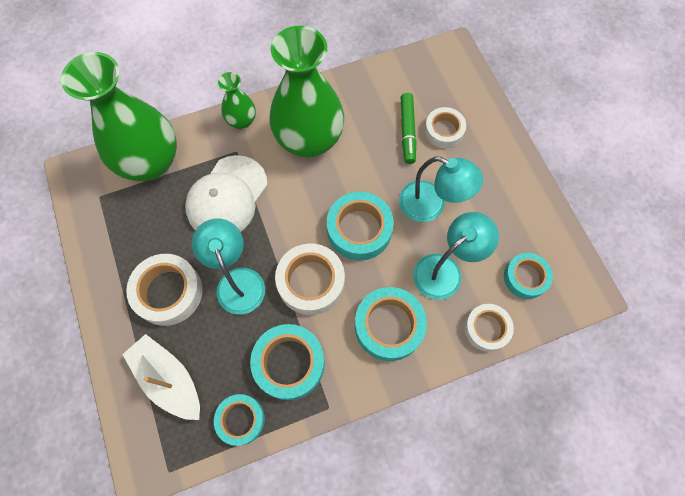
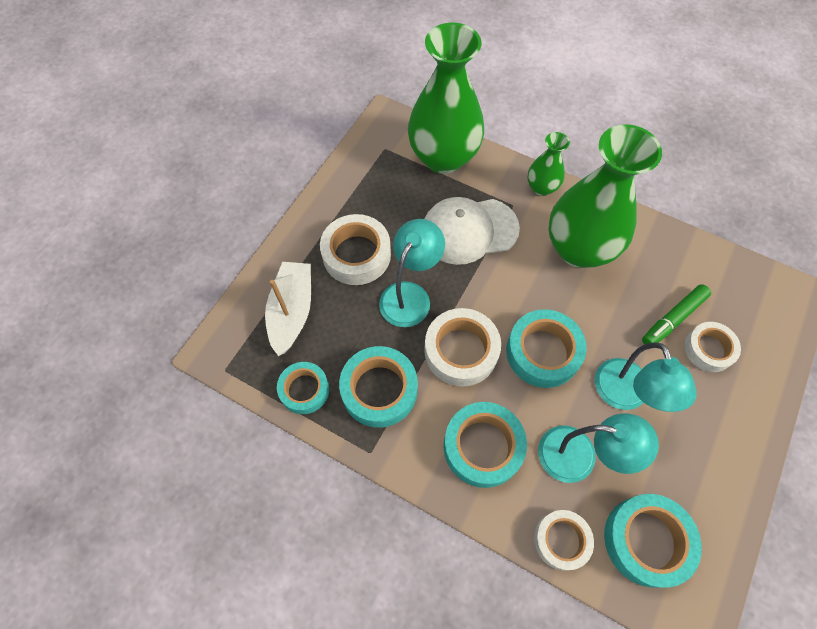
camera: 50 degrees right, 5 degrees down
turquoise tape [504,253,553,299] -> turquoise tape [604,494,702,588], size x1.54

